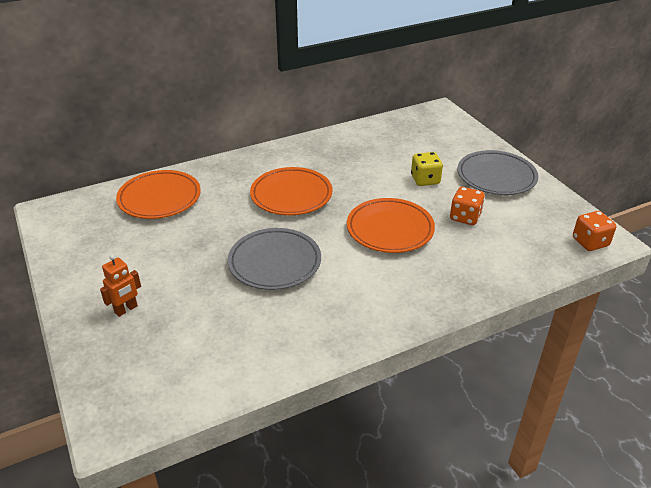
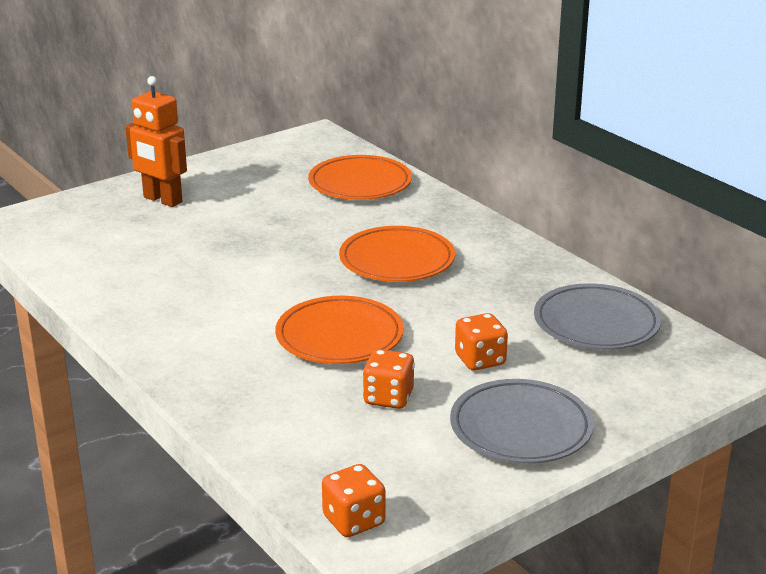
camera: 80 degrees right, 10 degrees down
orange robot [100,255,141,317] -> orange robot [125,76,187,207], size x1.73
grey plate [228,228,321,290] -> grey plate moved to [534,283,661,350]
yellow dice [411,152,443,186] -> orange dice [455,313,508,370]

